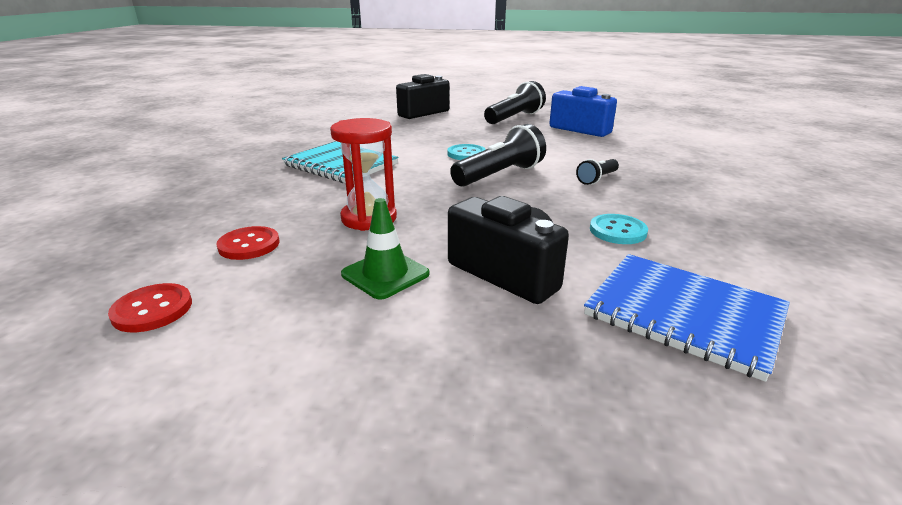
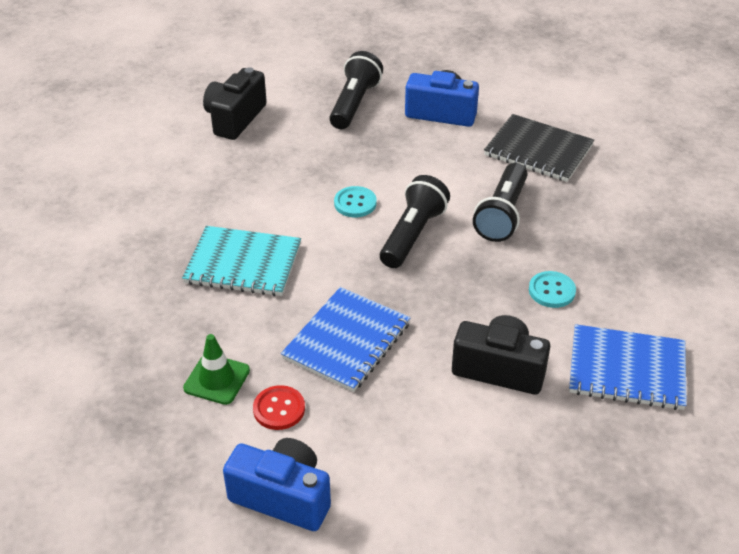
camera: 25 degrees left, 15 degrees up
red button [108,283,192,332] -> blue camera [223,438,331,531]
red hourglass [330,118,397,231] -> blue notebook [281,287,411,392]
green traffic cone [341,198,430,300] -> green traffic cone moved to [183,334,250,405]
black flashlight [576,159,619,185] -> black flashlight [473,163,527,242], size x1.87
none -> black notebook [484,114,594,182]

